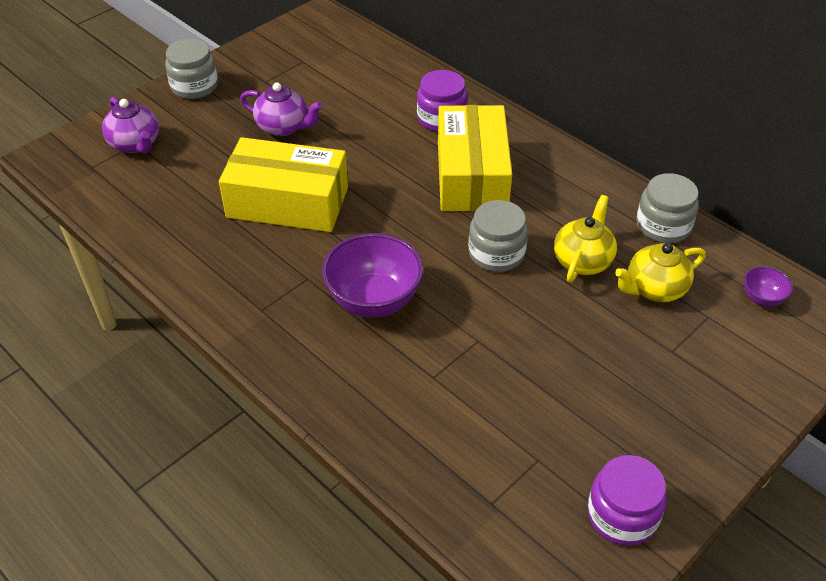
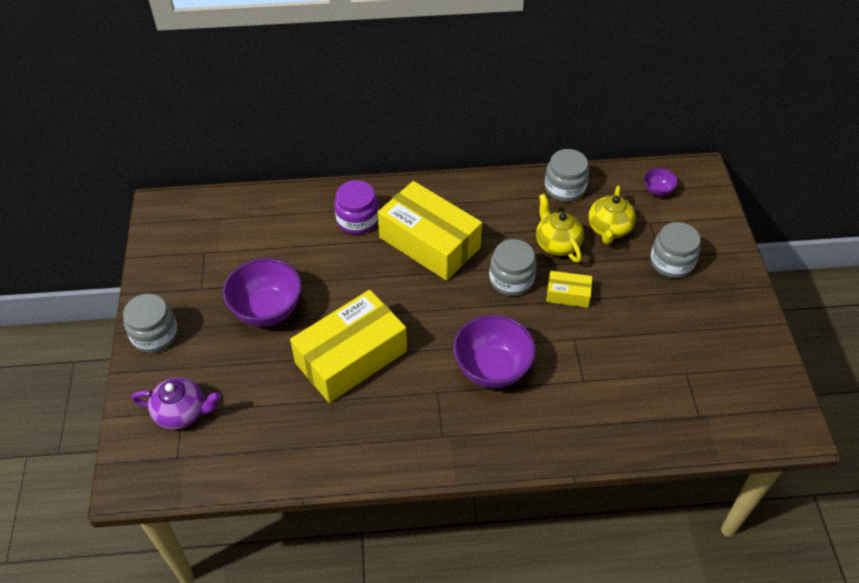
camera: 50 degrees left, 5 degrees up
purple teapot [240,83,323,136] -> purple bowl [223,258,302,326]
purple jar [588,455,667,546] -> none
none -> yellow box [546,271,592,308]
none -> grey jar [650,222,700,278]

